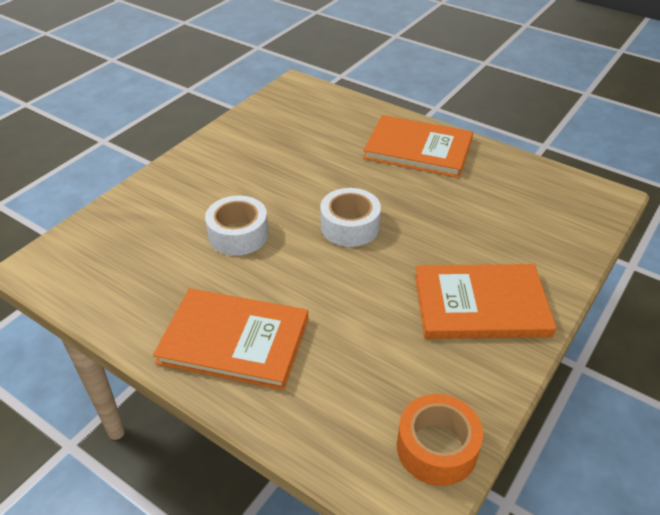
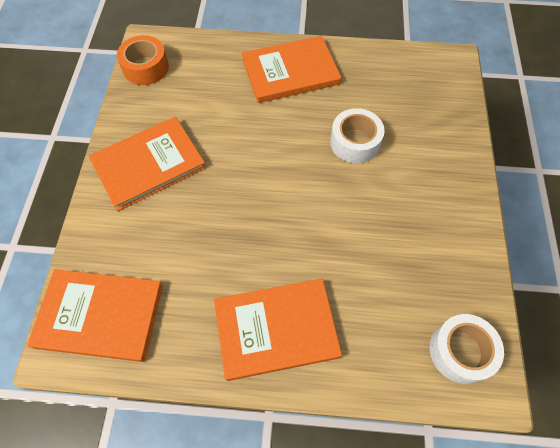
camera: 150 degrees right, 20 degrees up
white tape [320,188,381,247] -> white tape moved to [429,314,504,384]
none -> orange book [27,269,163,362]

